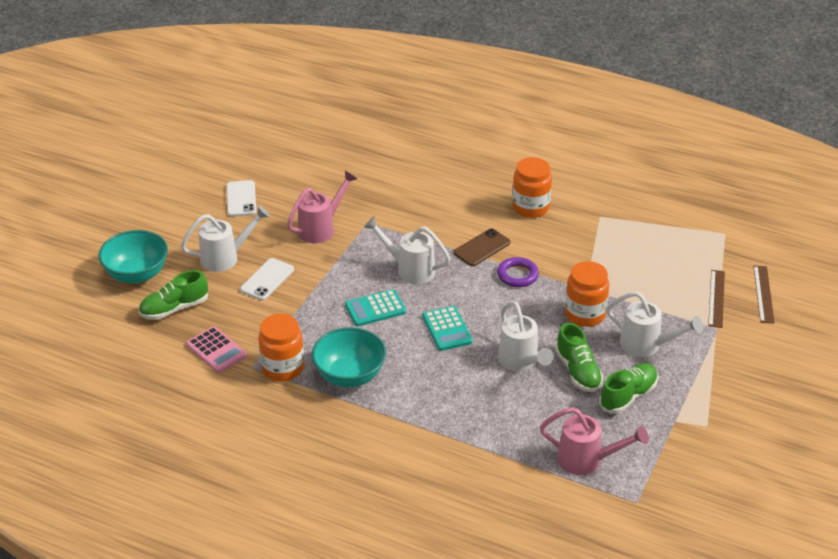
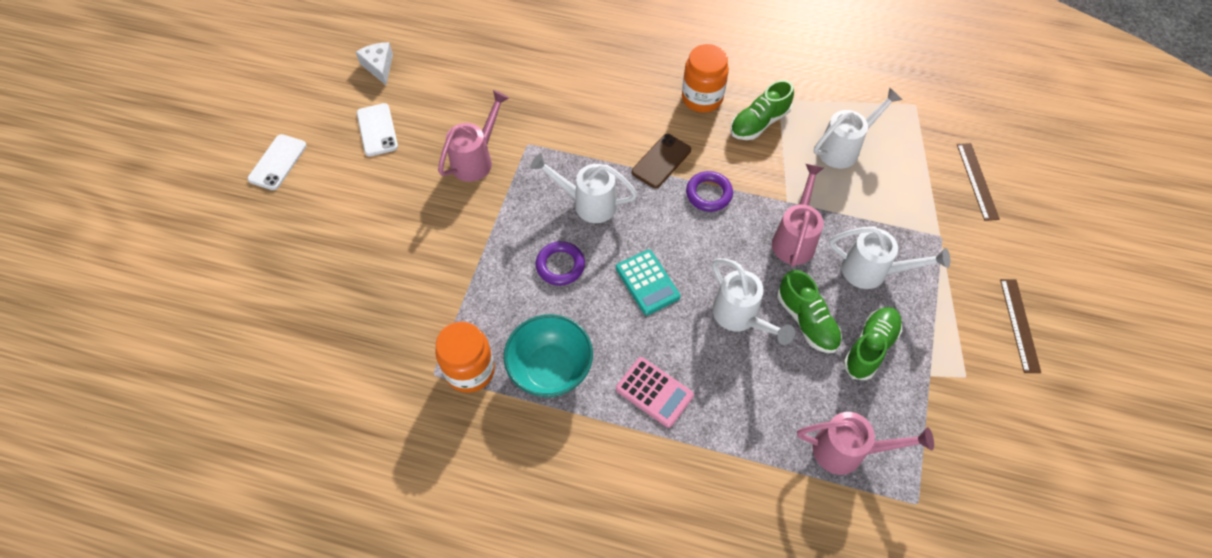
camera: 10 degrees left, 20 degrees up
turquoise bowl [98,230,168,284] -> none
green shoe [139,270,208,320] -> green shoe moved to [730,80,794,140]
white watering can [181,205,270,272] -> white watering can moved to [814,88,902,168]
pink calculator [186,326,247,373] -> pink calculator moved to [616,357,694,428]
white phone [240,258,294,300] -> white phone moved to [247,134,307,190]
turquoise calculator [345,289,406,326] -> purple ring [535,241,585,286]
orange jar [565,261,609,327] -> pink watering can [772,164,824,267]
brown ruler [708,270,725,328] -> brown ruler moved to [1000,279,1041,373]
none -> white cheese [356,42,393,85]

